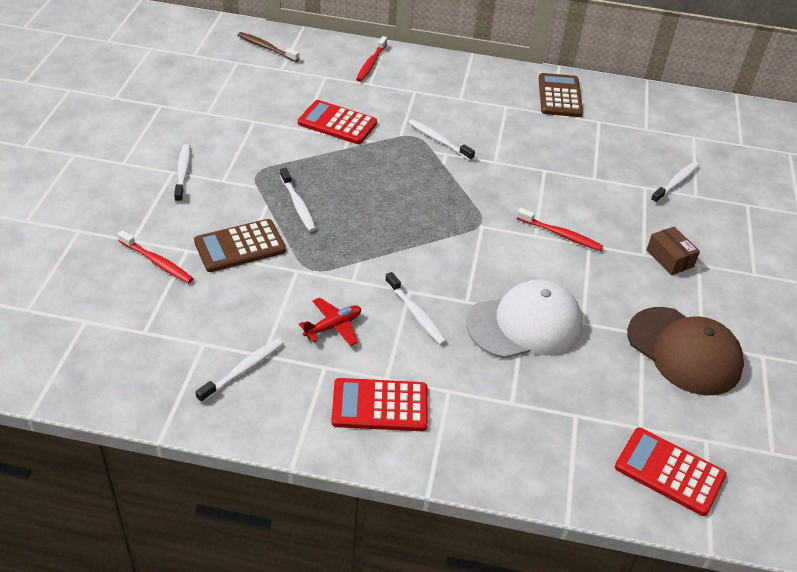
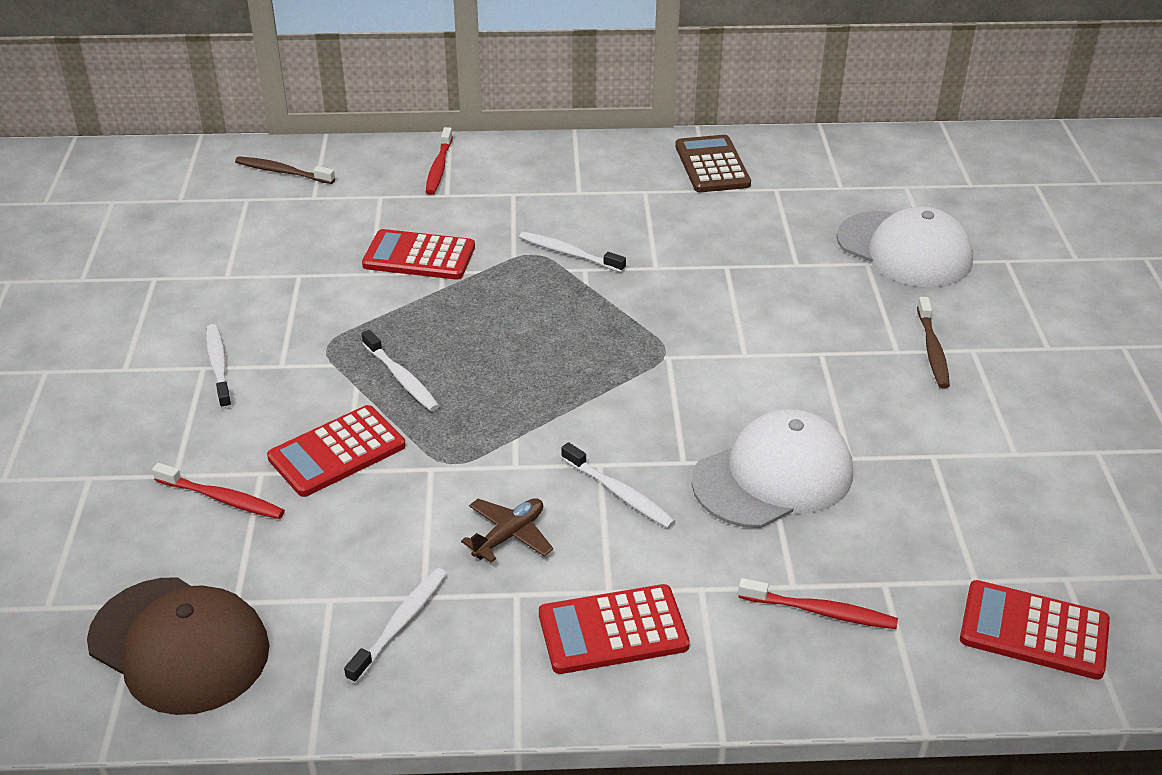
camera: 10 degrees left, 5 degrees down
brown calculator [194,219,286,272] -> red calculator [267,405,406,497]
red plane [299,298,361,346] -> brown plane [461,498,553,563]
red toothbrush [517,208,603,251] -> red toothbrush moved to [738,578,898,629]
brown cap [627,307,744,395] -> brown cap moved to [87,577,269,715]
brown box [646,227,700,275] -> brown toothbrush [917,297,950,388]
white toothbrush [651,162,699,204] -> white cap [837,207,973,287]

